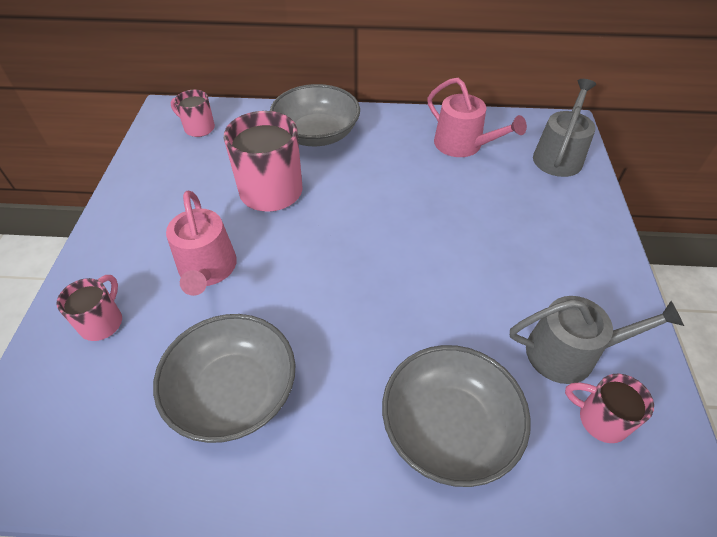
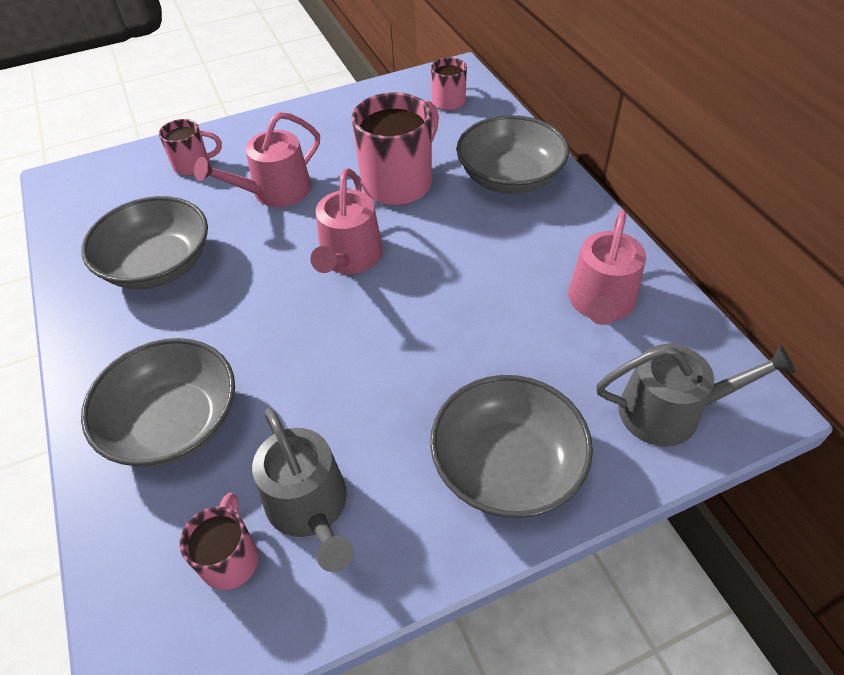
camera: 65 degrees right, 0 degrees up
none -> pink watering can [310,168,383,274]
none -> grey bowl [430,375,593,518]

